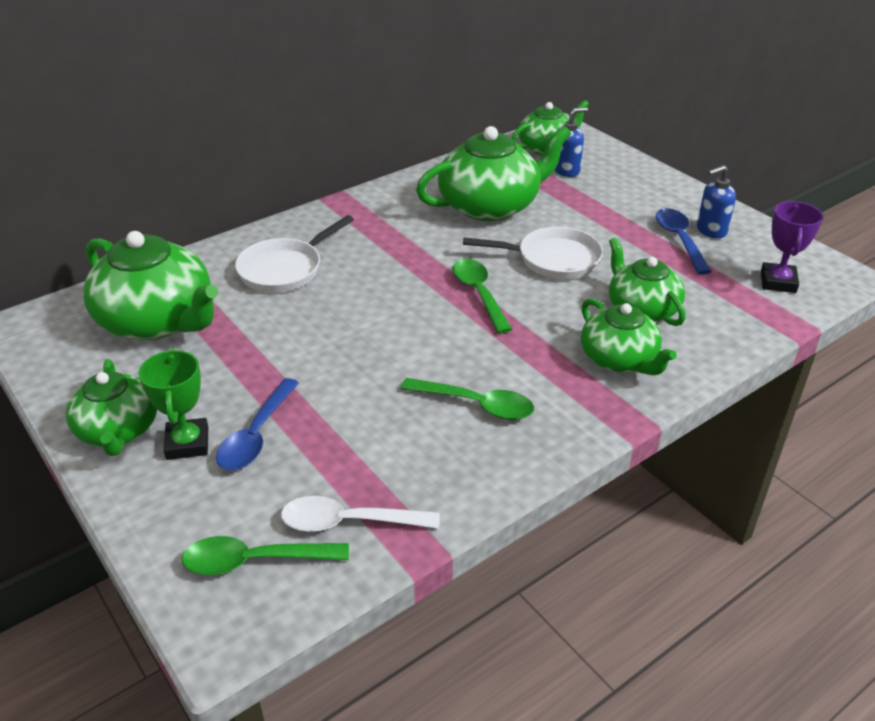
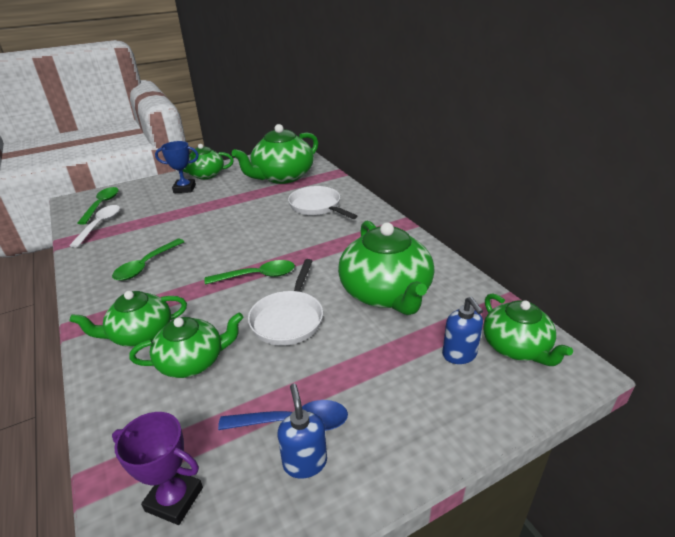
camera: 100 degrees right, 5 degrees down
green trophy [138,349,208,460] -> blue trophy [155,141,199,193]
blue spoon [216,378,299,470] -> none

